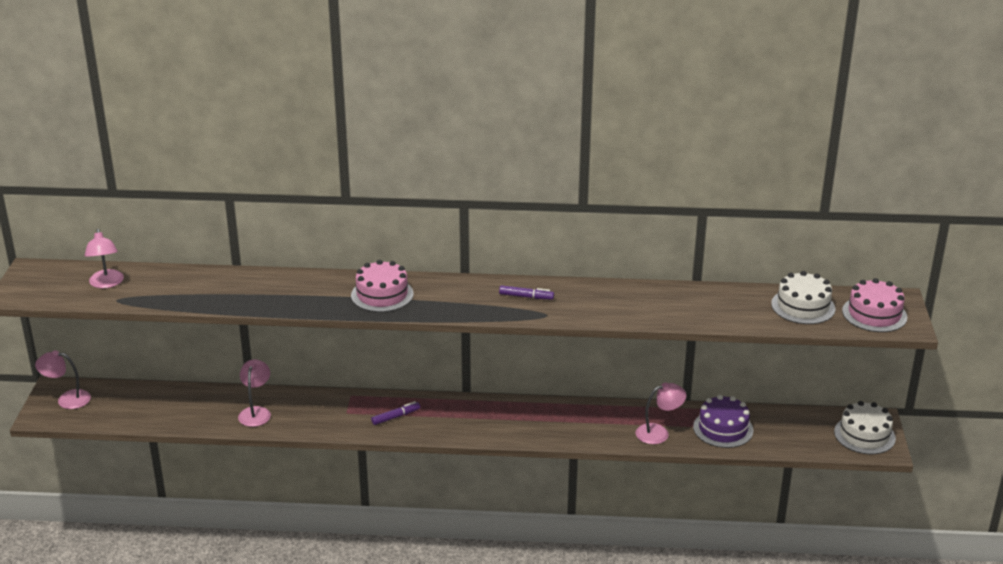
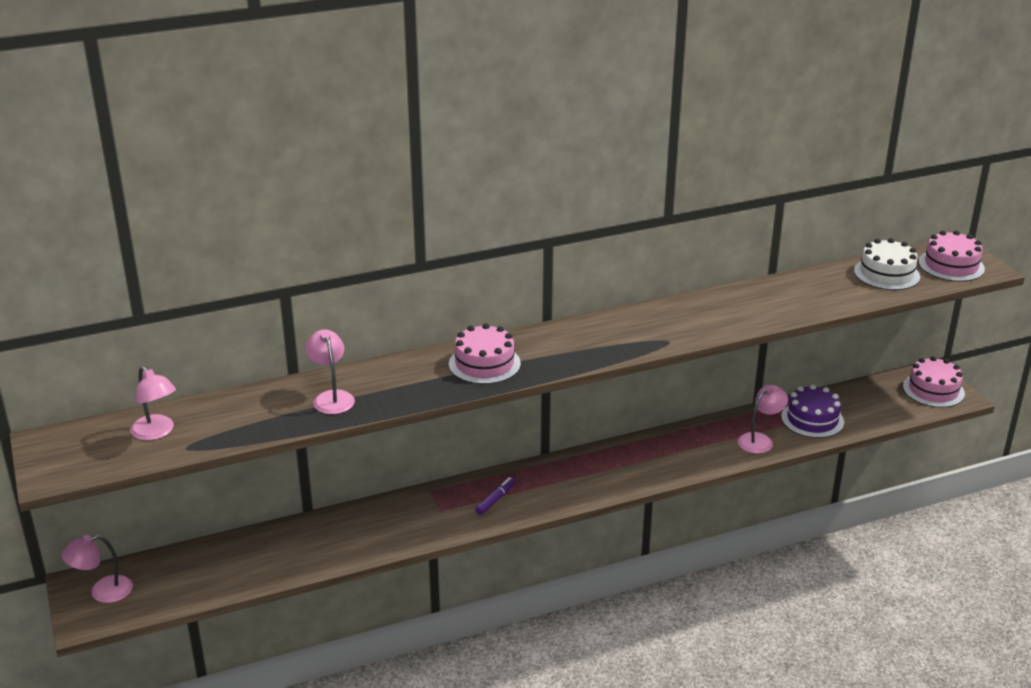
camera: 25 degrees left, 0 degrees up
pink lamp [238,359,271,427] -> pink lamp moved to [305,330,355,414]
purple marker [499,285,554,300] -> none
white cake [834,401,896,454] -> pink cake [903,356,965,408]

